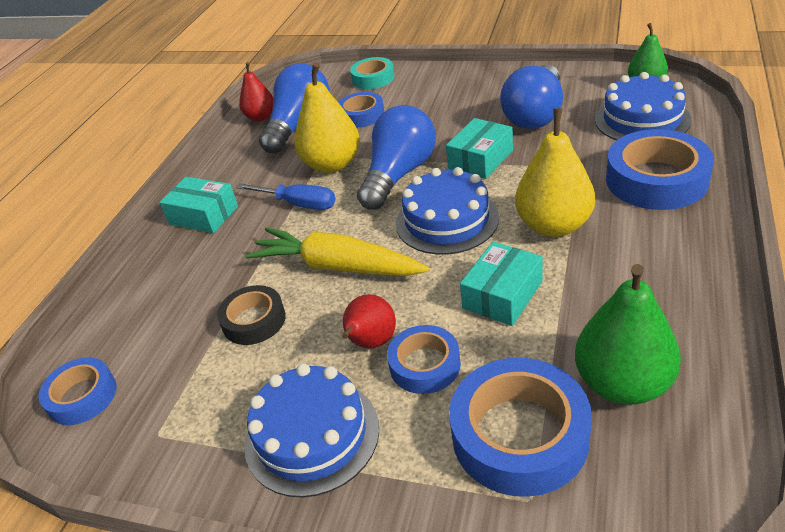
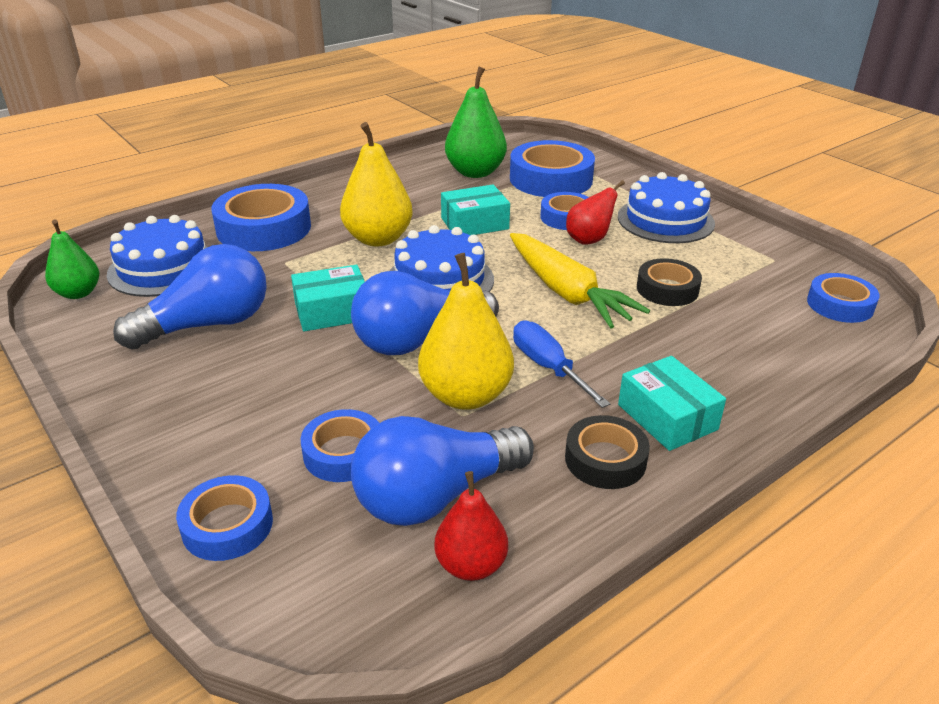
camera: 150 degrees left, 5 degrees down
turquoise tape [350,57,394,89] -> blue tape [176,475,273,561]
none -> black tape [565,415,650,489]

